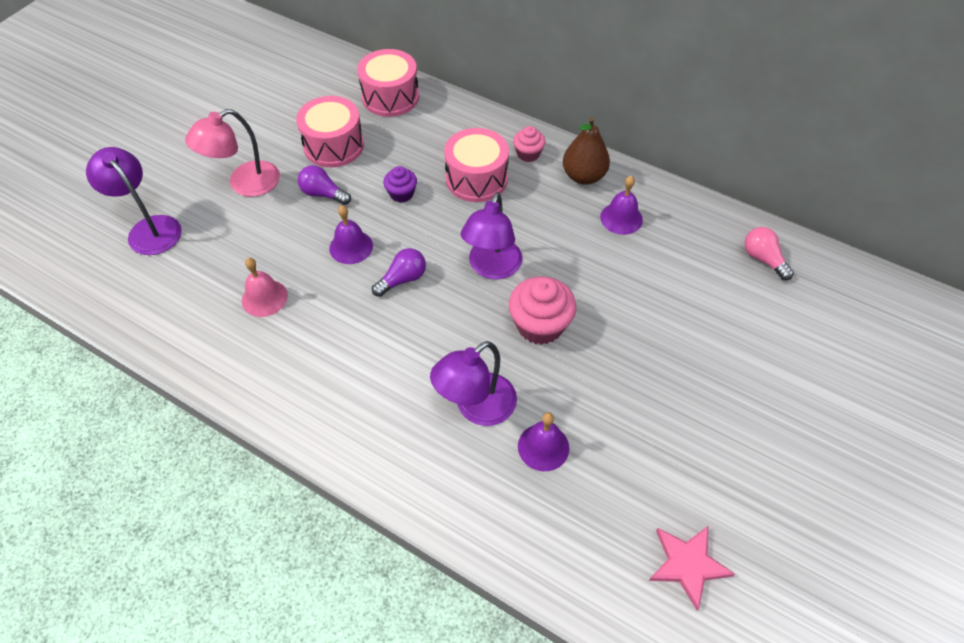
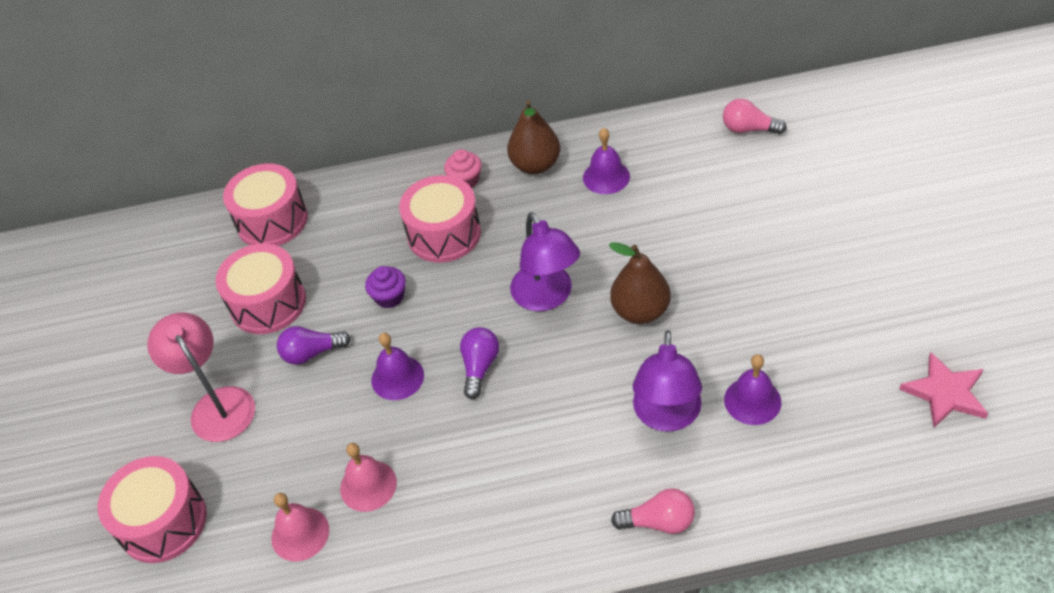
camera: 35 degrees left, 5 degrees down
purple lamp [86,147,182,255] -> pink drum [98,456,207,563]
pink lamp [185,109,280,197] -> pink lamp turned 135 degrees clockwise [147,313,255,442]
pink cupcake [509,276,576,345] -> brown pear [609,242,671,324]
none -> pink bell [271,493,329,561]
none -> pink light bulb [611,488,695,534]

